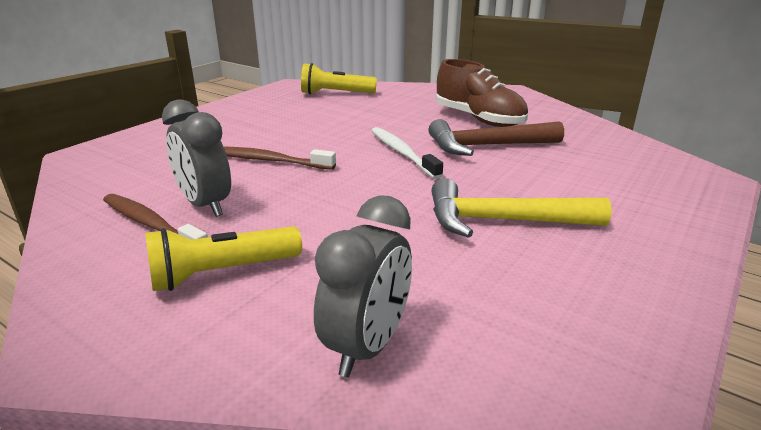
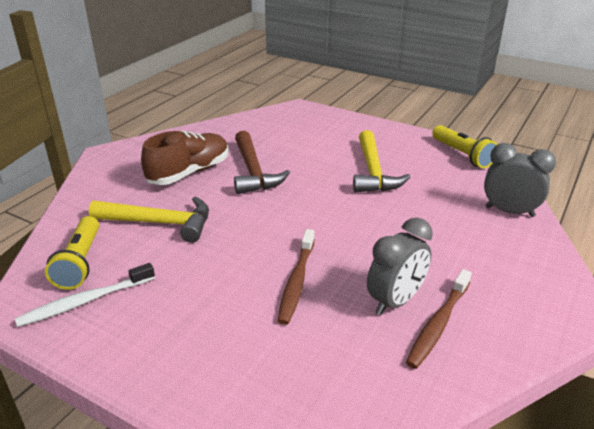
camera: 95 degrees left, 5 degrees up
yellow flashlight [145,226,302,291] -> yellow flashlight moved to [432,125,498,168]
white toothbrush [371,127,443,179] -> white toothbrush moved to [15,263,155,327]
none -> yellow hammer [89,197,209,243]

